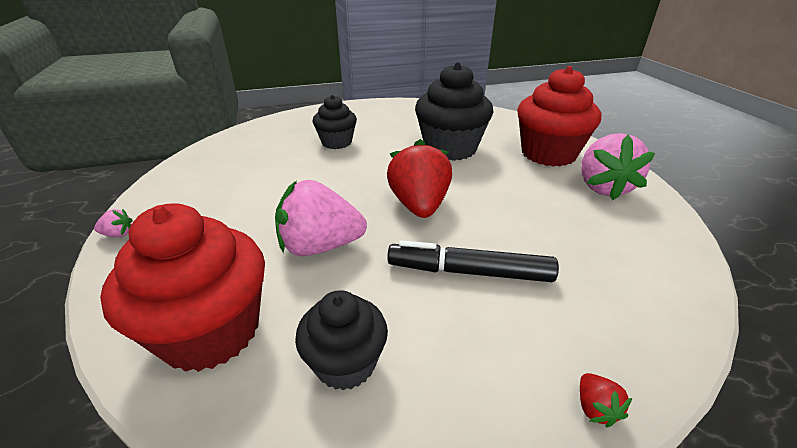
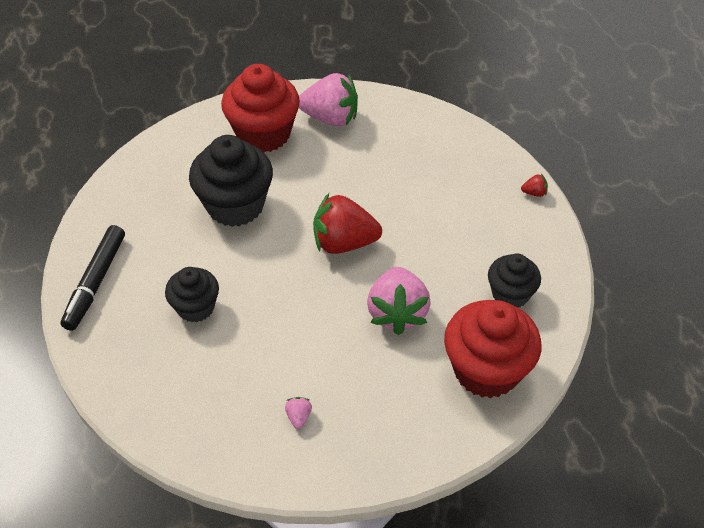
camera: 85 degrees left, 15 degrees up
pink strawberry [94,209,132,237] -> pink strawberry moved to [285,397,312,429]
black marker [387,240,559,282] -> black marker moved to [60,225,125,331]

